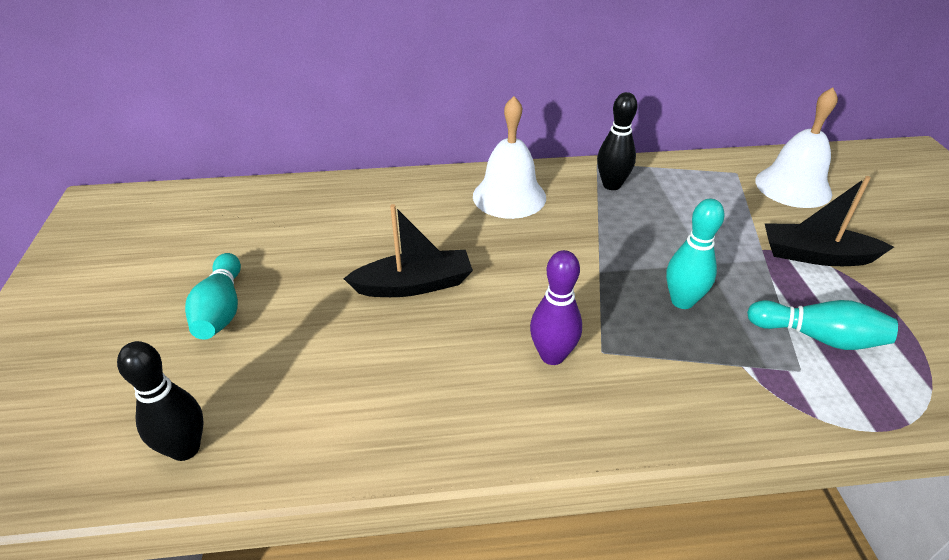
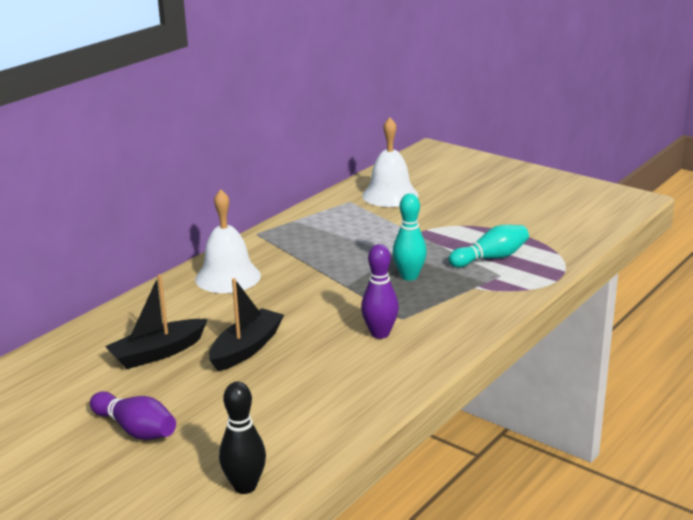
camera: 45 degrees left, 15 degrees down
turquoise bowling pin [185,253,241,340] -> purple bowling pin [90,391,176,440]
black bowling pin [597,92,637,190] -> none
black boat [764,176,894,266] -> black boat moved to [105,274,208,369]

